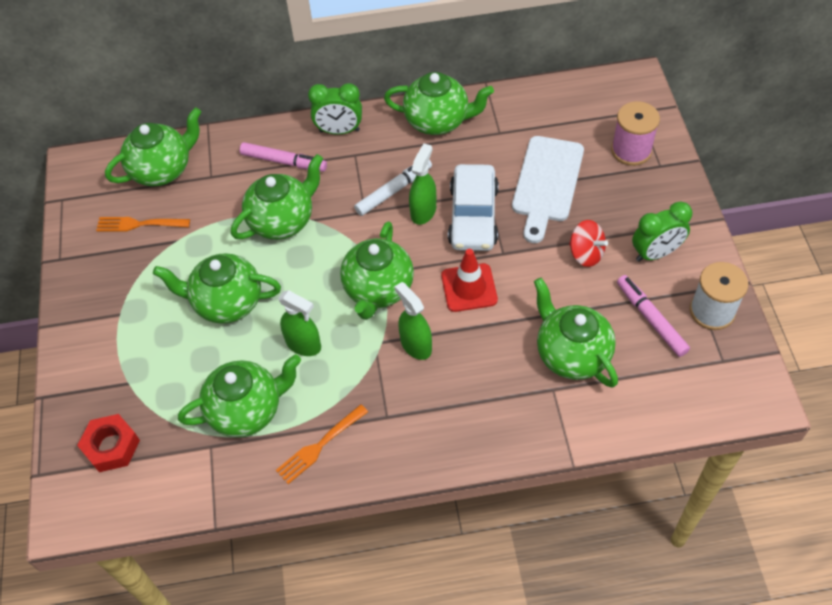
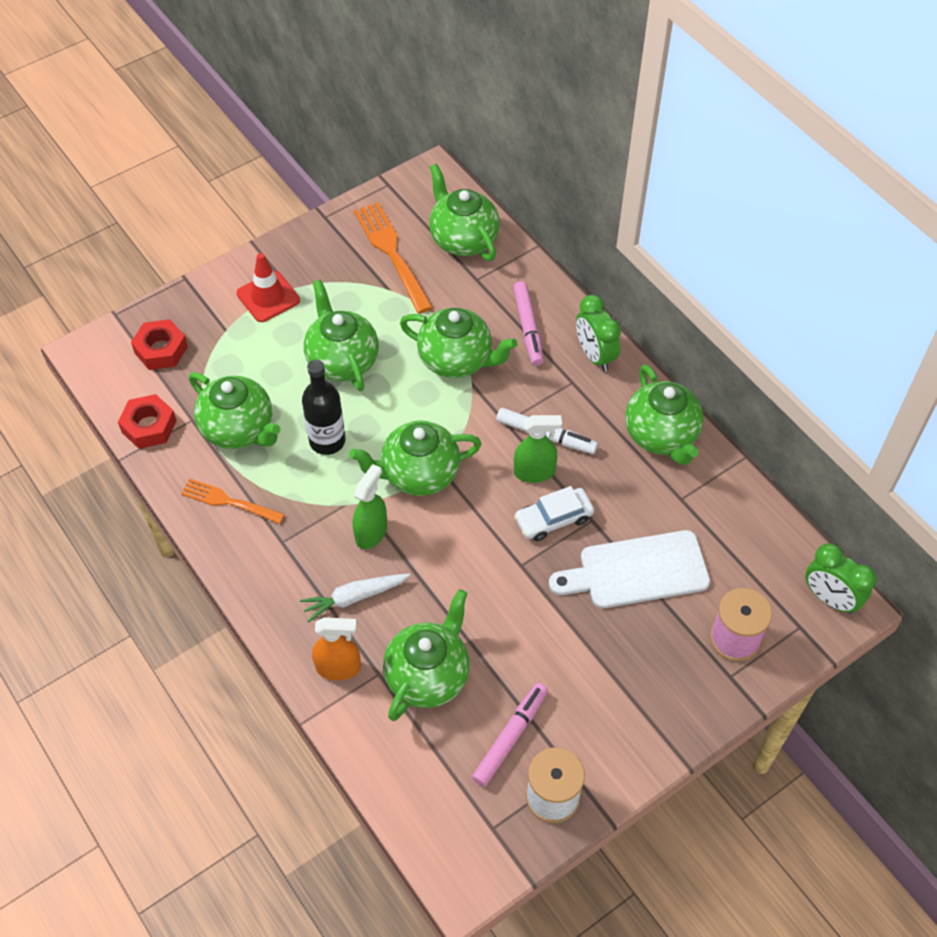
camera: 60 degrees right, 0 degrees up
orange fork [96,217,190,232] -> orange fork [354,202,433,313], size x1.58
green teapot [105,107,201,186] -> green teapot turned 150 degrees counterclockwise [429,164,500,261]
green spray bottle [278,290,321,356] -> black bottle [302,359,345,455]
red traffic cone [441,249,498,312] -> red traffic cone moved to [237,253,300,322]
white car [448,164,499,251] -> white car [514,486,594,541], size x0.66
red spinning top [569,220,608,267] -> none
green clock [632,201,692,262] -> green clock moved to [805,543,877,614]
none -> red nut [118,394,177,449]
none -> white carrot [300,574,410,623]
none -> orange spray bottle [312,618,361,680]

